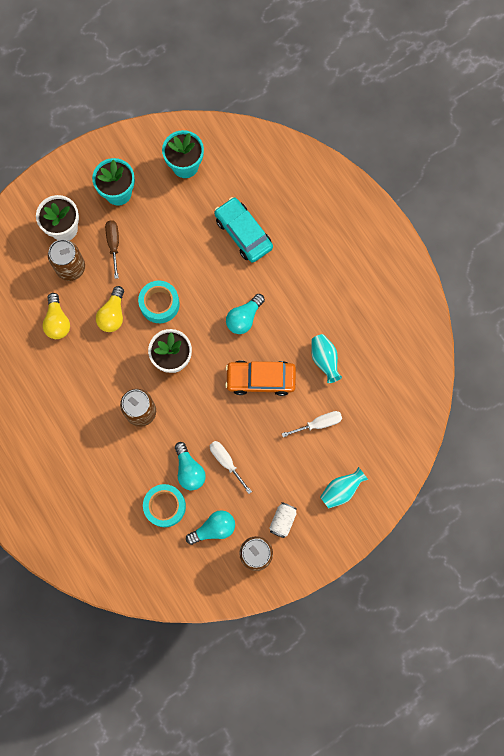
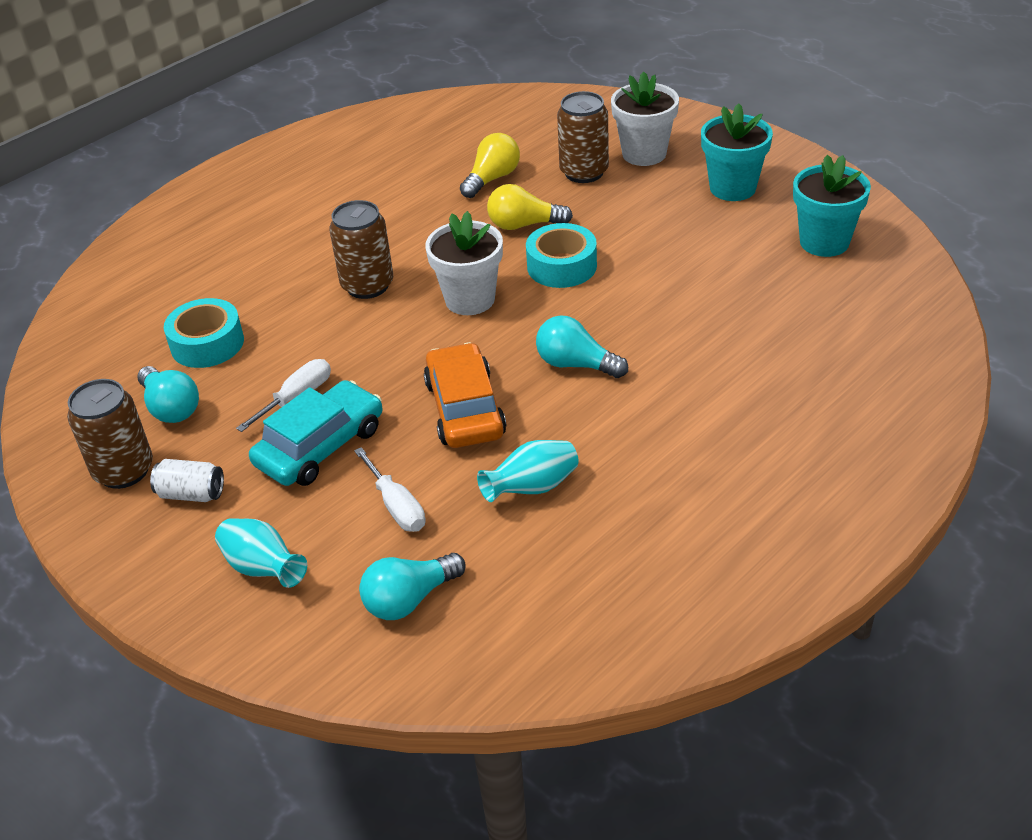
camera: 80 degrees right, 35 degrees down
yellow light bulb [42,293,70,339] -> yellow light bulb turned 150 degrees clockwise [460,133,520,198]
brown screwdriver [105,220,119,279] -> none
turquoise light bulb [175,442,206,490] -> turquoise light bulb moved to [359,553,466,620]
turquoise car [214,197,273,263] -> turquoise car moved to [249,380,383,486]

